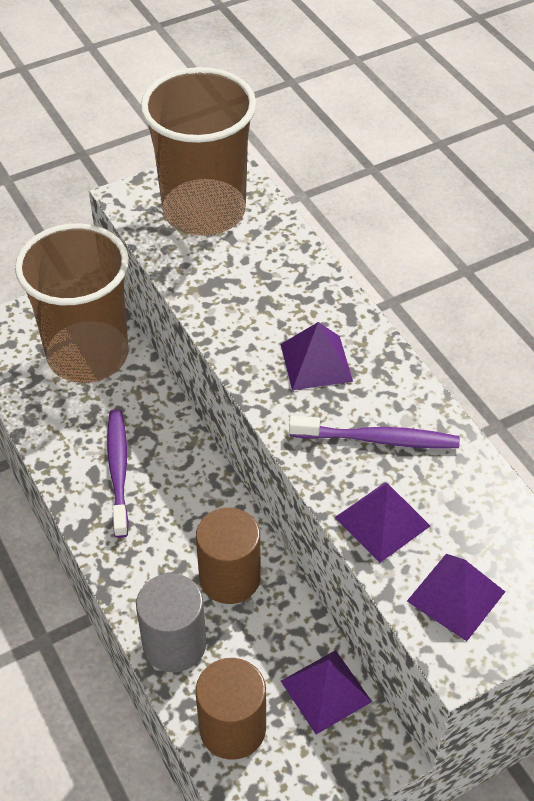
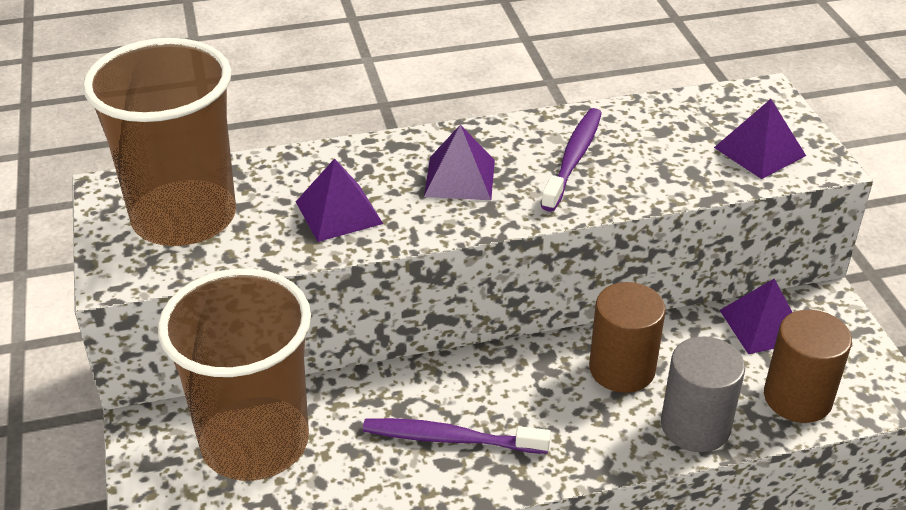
camera: 75 degrees left, 10 degrees down
purple pyramid [335,483,430,563] -> purple pyramid moved to [296,158,383,242]

